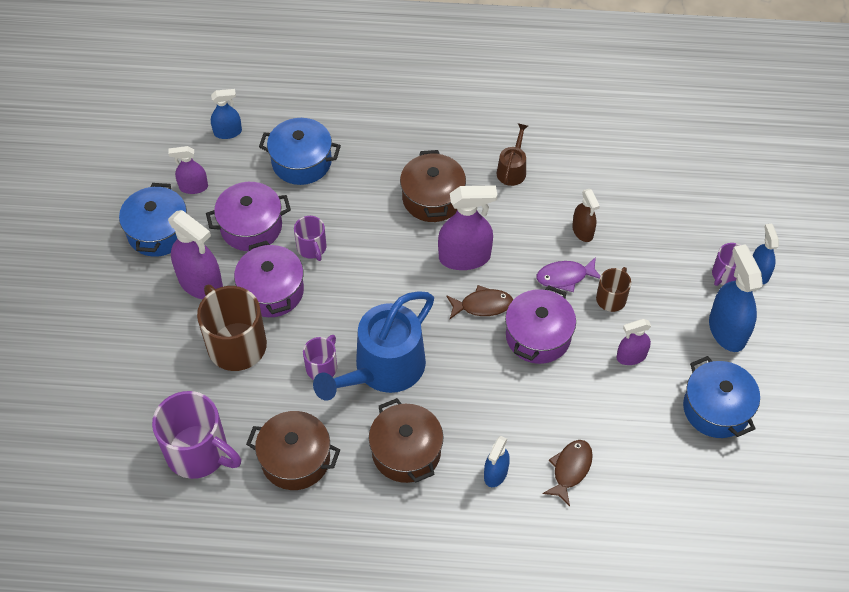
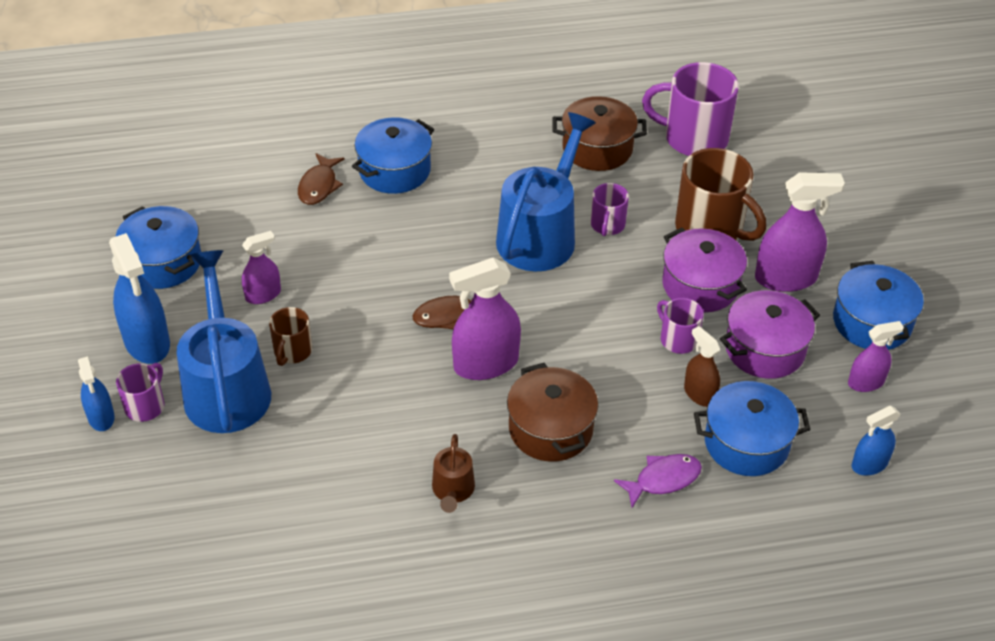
camera: 165 degrees right, 10 degrees down
purple spray bottle [168,210,223,300] -> purple spray bottle turned 150 degrees clockwise [755,172,845,292]
brown pot [369,398,444,483] -> none
blue spray bottle [484,436,510,487] -> blue pot [352,117,434,194]
purple pot [505,285,576,364] -> none
purple fish [537,257,600,292] -> purple fish moved to [614,454,702,508]
brown spray bottle [572,189,600,242] -> brown spray bottle moved to [684,326,720,407]
none -> blue watering can [177,250,271,433]

